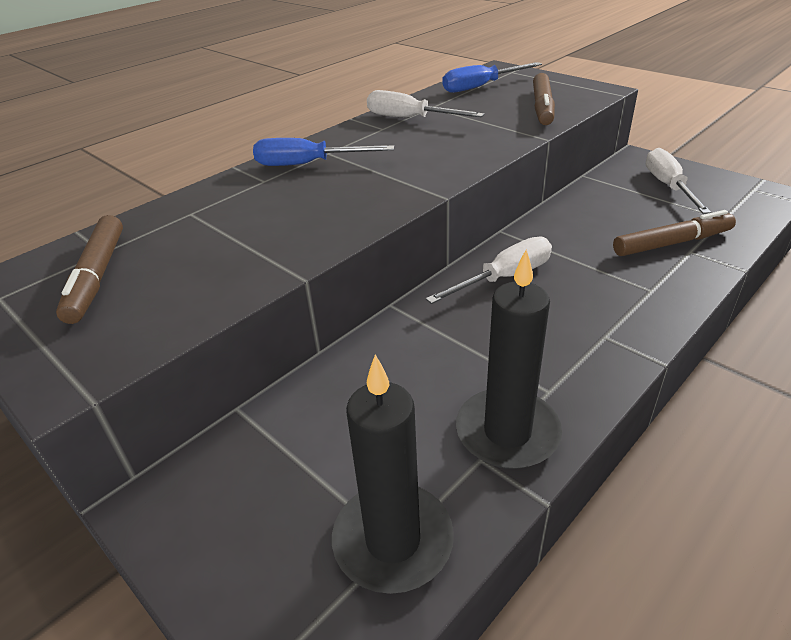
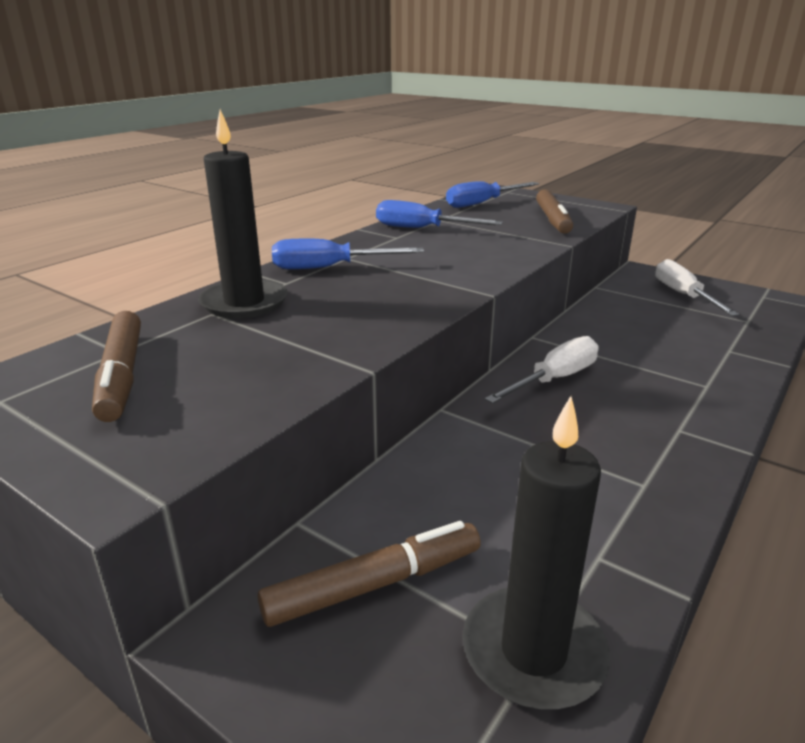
camera: 10 degrees left, 10 degrees down
white screwdriver [367,90,484,117] -> blue screwdriver [376,200,503,228]
black candle [456,249,562,469] -> black candle moved to [198,109,288,318]
brown marker [613,210,736,256] -> brown marker moved to [257,521,481,627]

